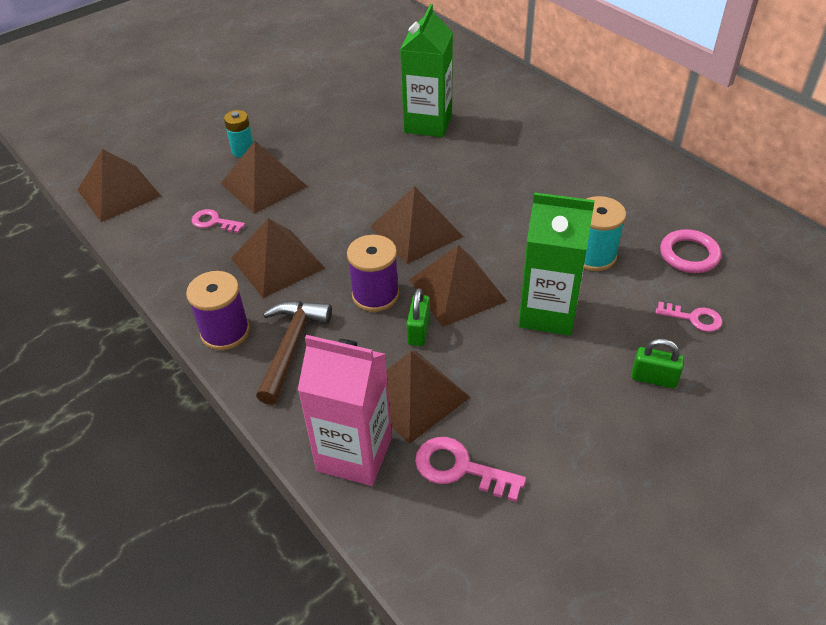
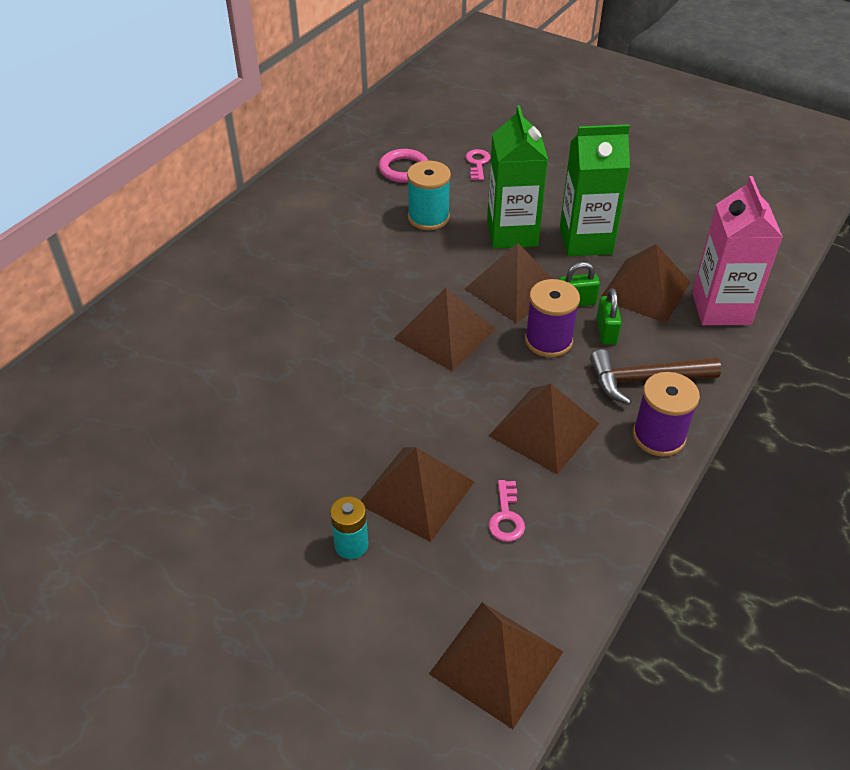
camera: 110 degrees left, 0 degrees up
green carton [400,4,453,137] -> green carton moved to [560,124,630,256]
pink key [415,437,526,502] -> none
green padlock [631,339,684,388] -> green padlock moved to [596,288,622,345]

